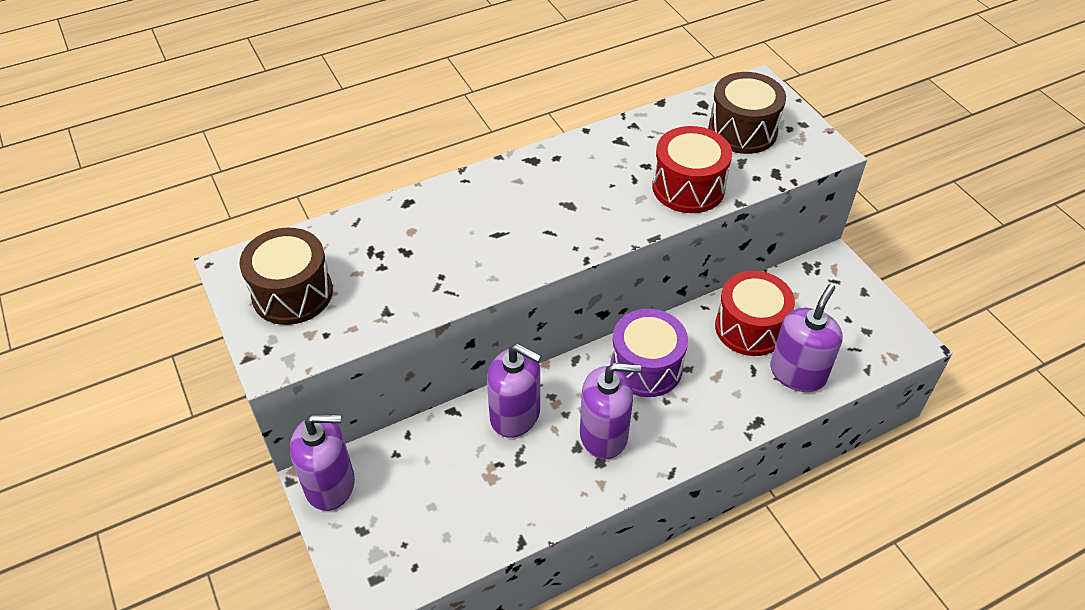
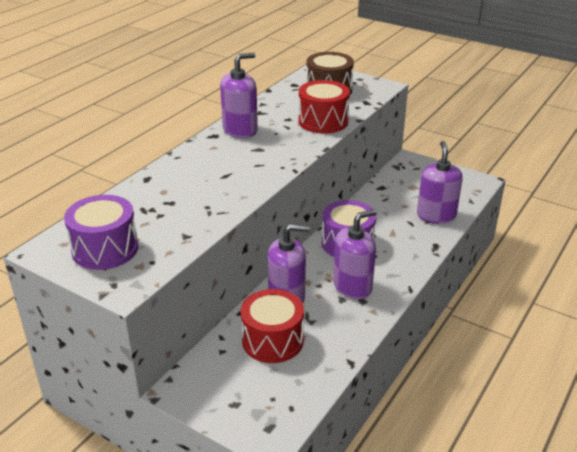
camera: 30 degrees left, 15 degrees down
brown drum [239,228,333,325] -> purple drum [64,195,139,270]
purple soap dispenser [290,414,355,511] -> purple soap dispenser moved to [220,53,258,138]
red drum [715,271,795,356] -> red drum moved to [241,289,304,363]

